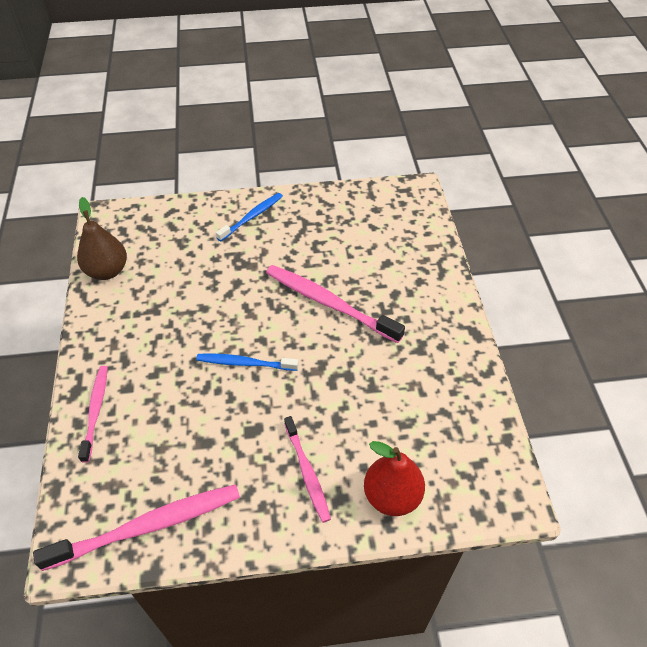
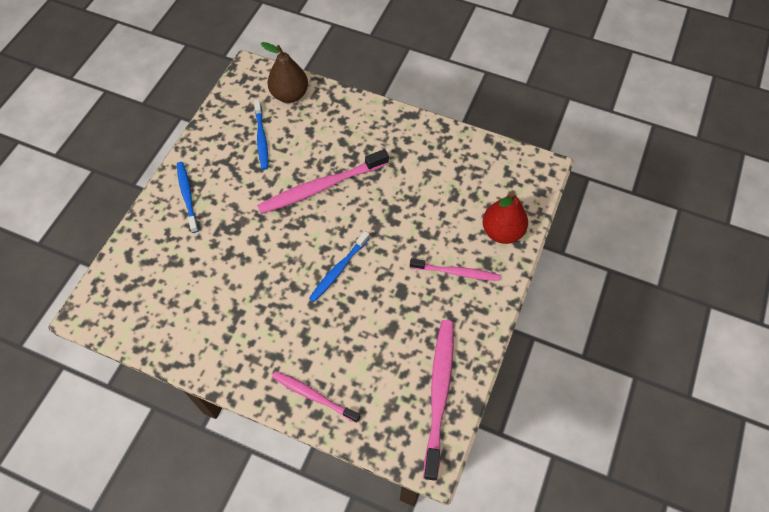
camera: 60 degrees left, 10 degrees up
brown pear [77,197,127,280] -> brown pear moved to [261,42,308,103]
none -> blue toothbrush [254,100,268,170]

